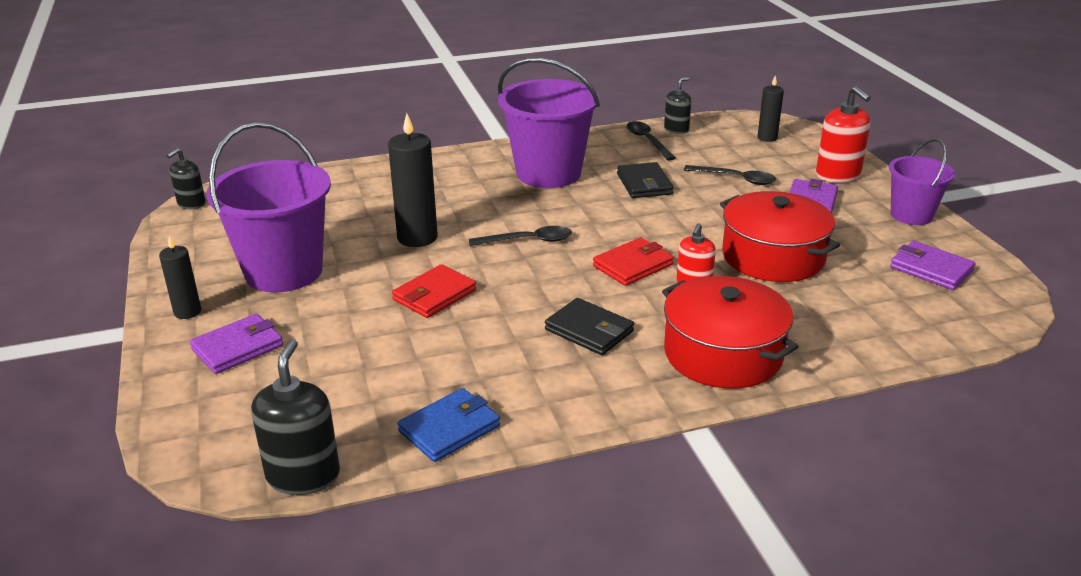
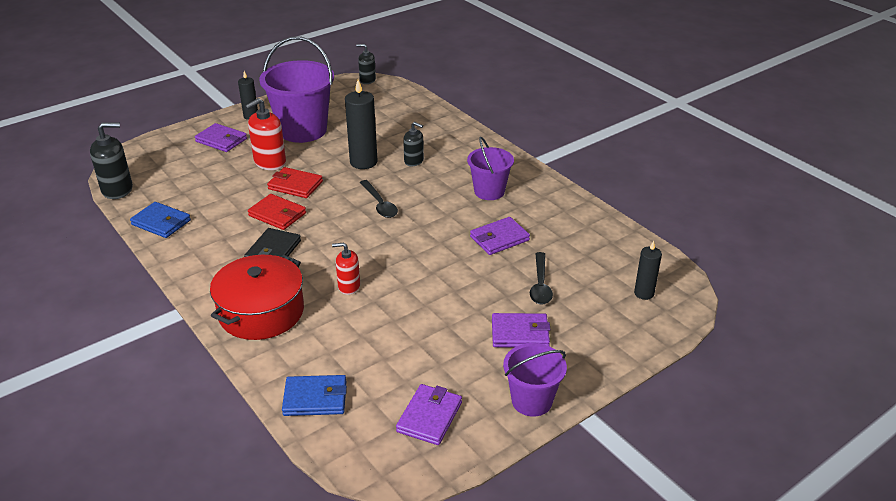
camera: 70 degrees right, 5 degrees up
purple bucket [498,58,600,188] -> purple bucket [467,137,514,200], size x0.58
red wallet [593,238,674,286] -> red wallet moved to [248,194,306,230]
black wallet [617,162,674,198] -> purple wallet [470,217,530,255]
black spoon [626,121,675,161] -> none
black soap dispenser [664,77,691,134] -> black soap dispenser moved to [403,122,424,166]
red pot [720,191,840,282] -> none
red soap dispenser [816,86,871,183] -> red soap dispenser moved to [245,98,286,170]
none -> blue wallet [282,375,347,416]

